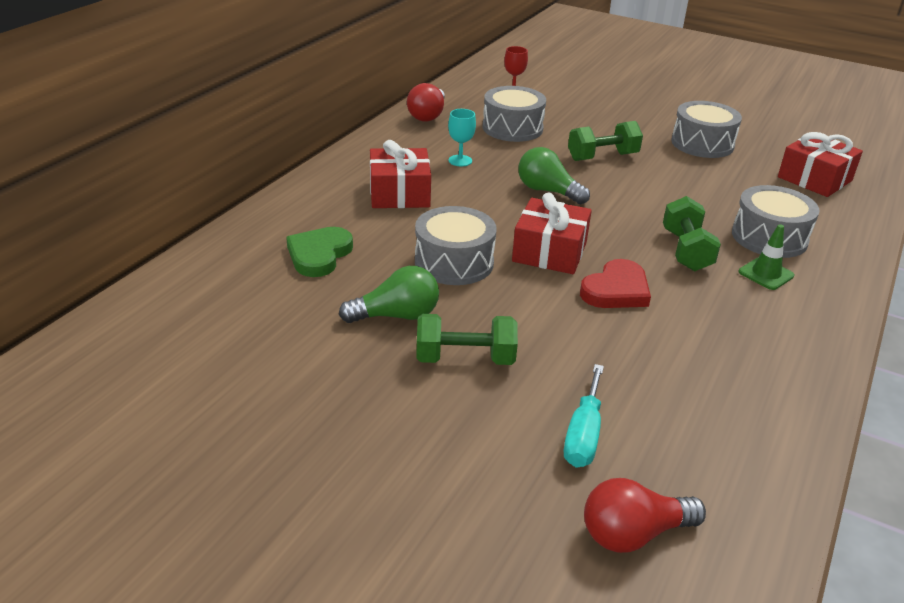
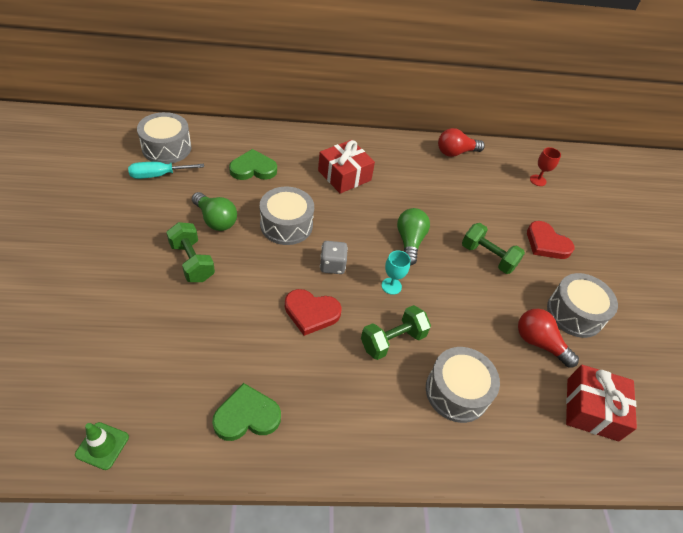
camera: 55 degrees right, 15 degrees up
turquoise goblet [448,109,476,166] -> turquoise goblet moved to [382,250,410,295]
grey drum [483,86,546,142] -> grey drum moved to [137,112,192,164]
red gift [512,192,592,274] -> grey dice [320,241,348,274]
turquoise screwdriver [564,364,604,467] -> turquoise screwdriver moved to [128,162,204,179]
red light bulb [584,478,706,553] -> red light bulb moved to [518,309,579,368]
green traffic cone [738,224,794,290] -> green traffic cone moved to [75,422,129,470]
none -> green heart [212,383,281,441]
none -> red heart [527,221,574,259]

